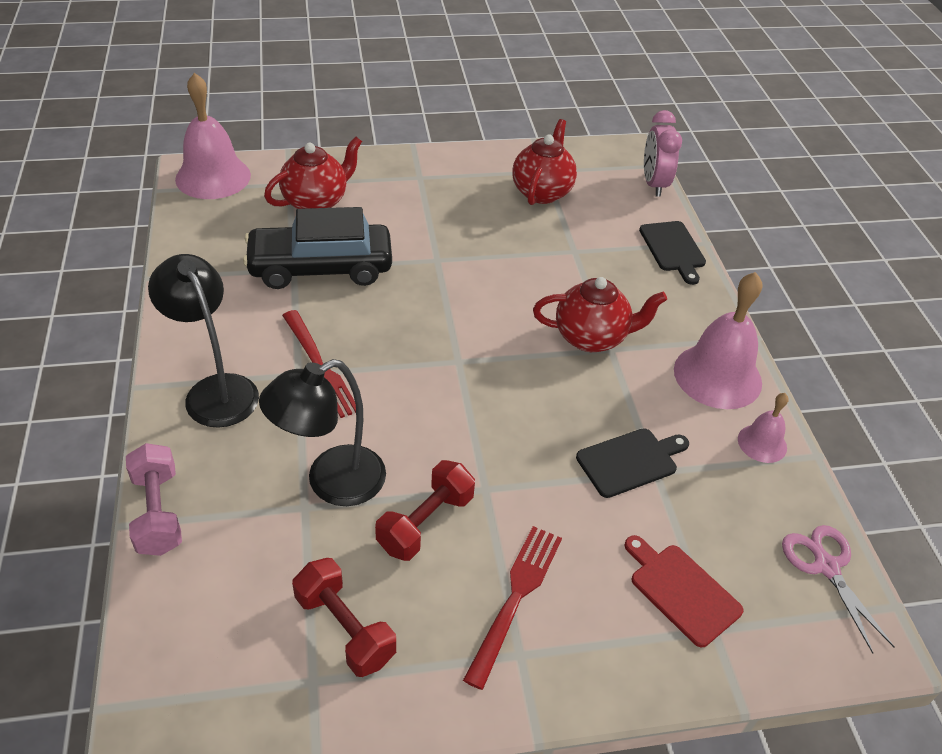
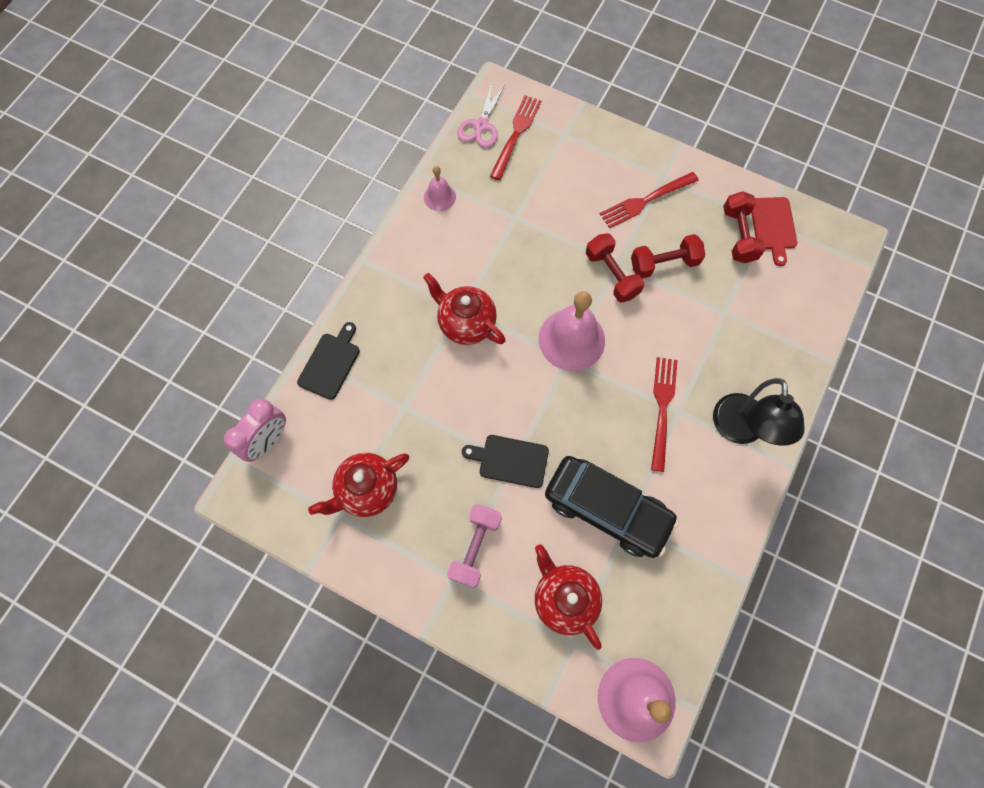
camera: 140 degrees left, 25 degrees up
pink dumbbell [126,443,182,556] -> pink dumbbell moved to [447,504,502,588]
black lamp [259,359,386,506] -> none
red teapot [264,137,362,209] -> red teapot turned 60 degrees clockwise [535,544,602,650]
black cutting board [576,428,689,498] -> black cutting board moved to [462,435,549,488]
red cutting board [624,535,744,647] -> red cutting board moved to [751,197,797,266]
pink bell [674,272,763,409] -> pink bell moved to [539,291,605,371]
none -> red fork [490,95,541,180]
none -> red dumbbell [586,233,645,303]

